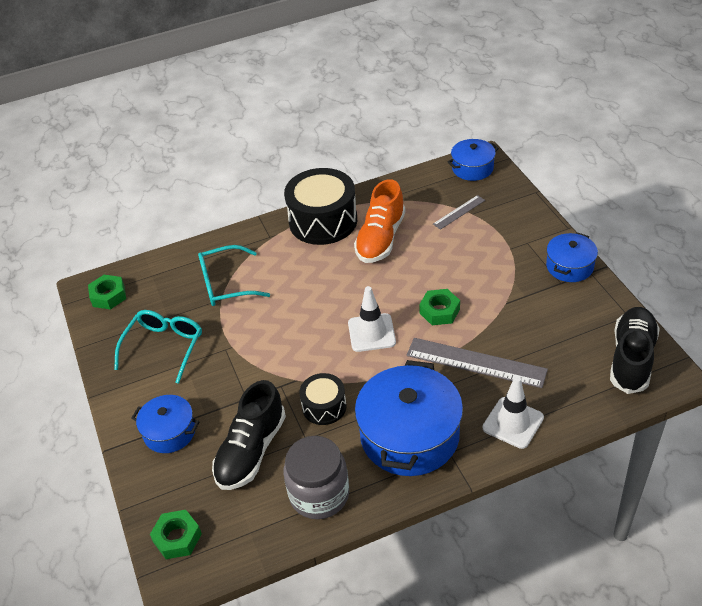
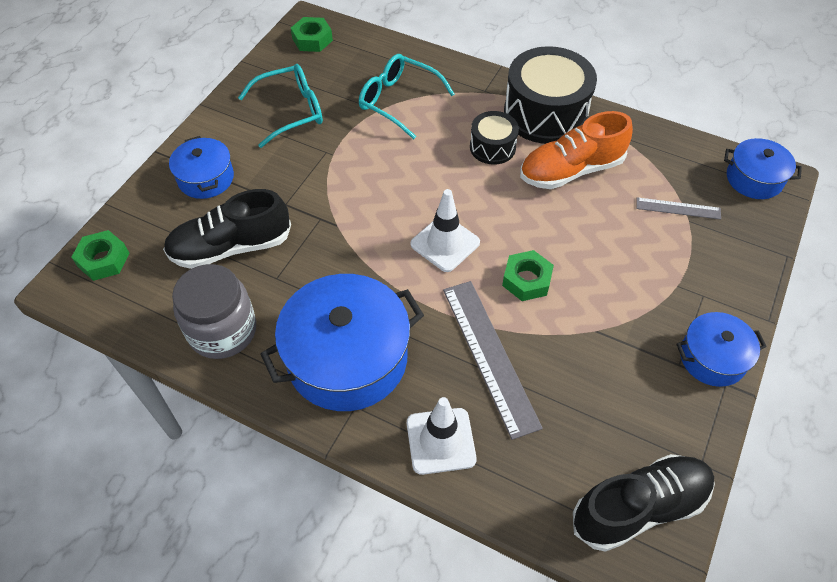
camera: 45 degrees right, 10 degrees up
black drum [299,373,347,425] -> black drum moved to [470,111,519,165]

